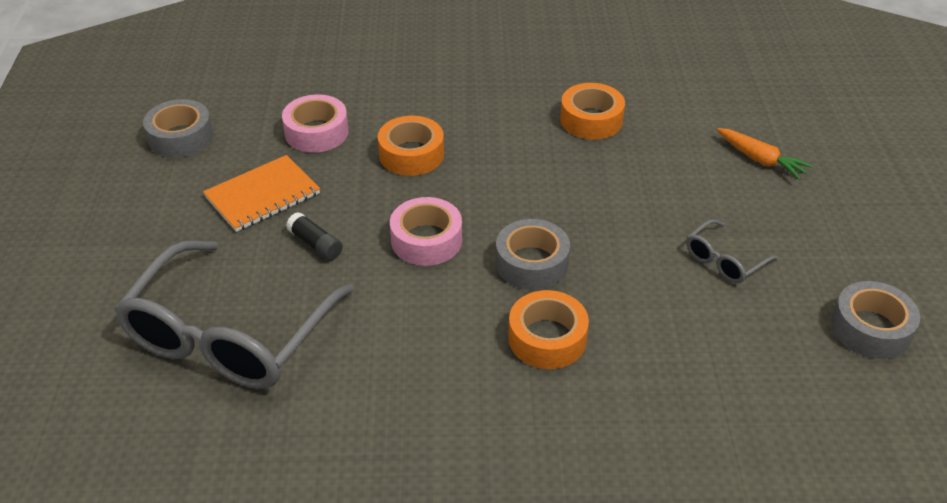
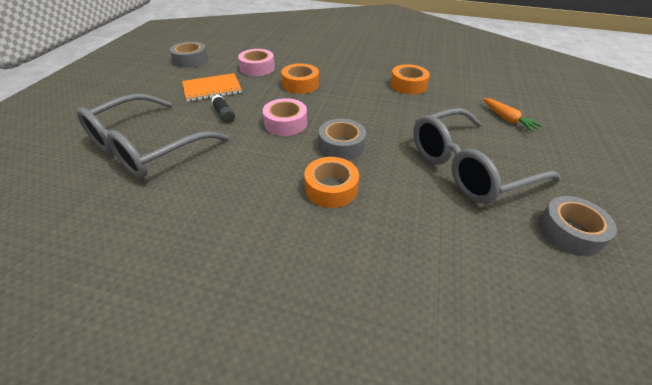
camera: 15 degrees right, 0 degrees up
grey glasses [686,219,778,283] -> grey glasses [413,108,561,204], size x2.33

